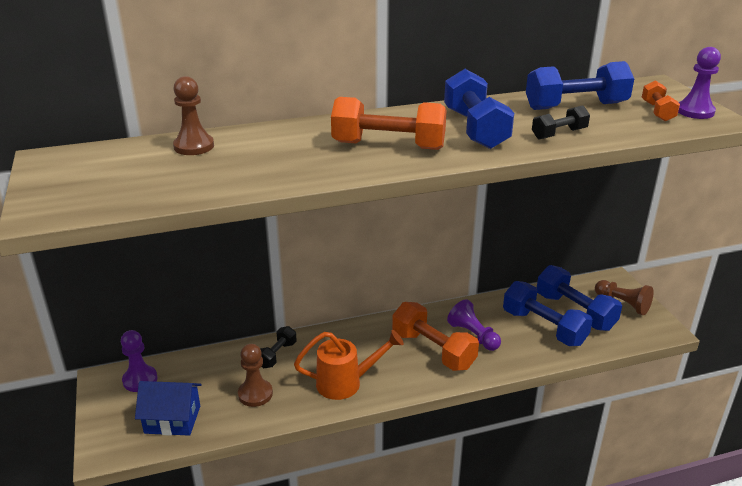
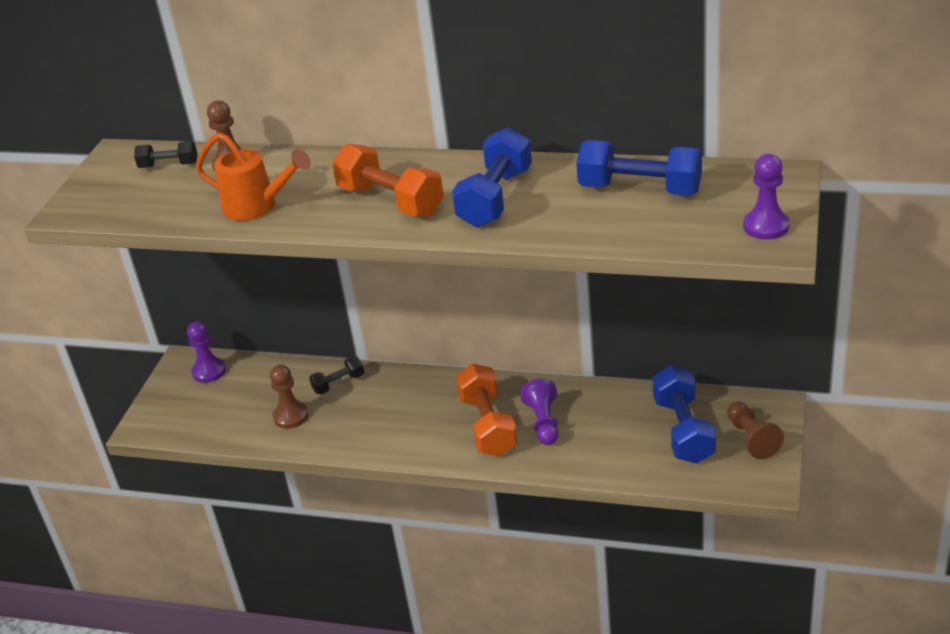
camera: 35 degrees right, 5 degrees up
blue house [135,381,202,436] -> none
orange watering can [294,330,404,400] -> orange watering can moved to [196,132,311,221]
blue dumbbell [503,281,593,346] -> none
black dumbbell [532,105,590,140] -> black dumbbell moved to [134,141,197,168]
orange dumbbell [642,80,680,121] -> none

